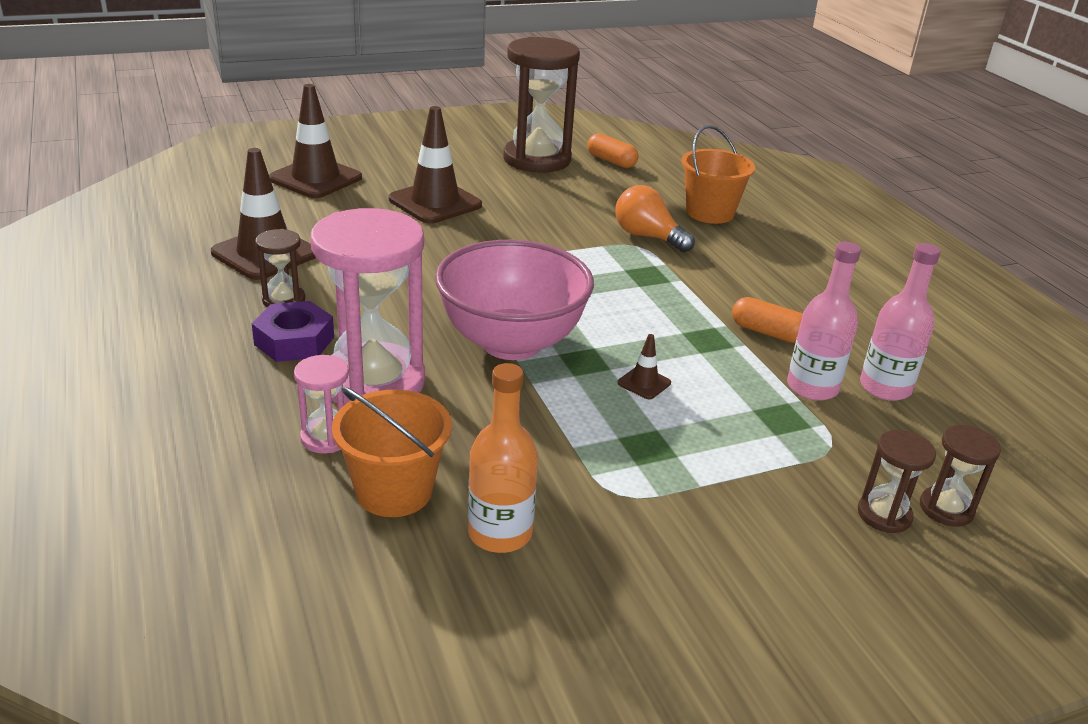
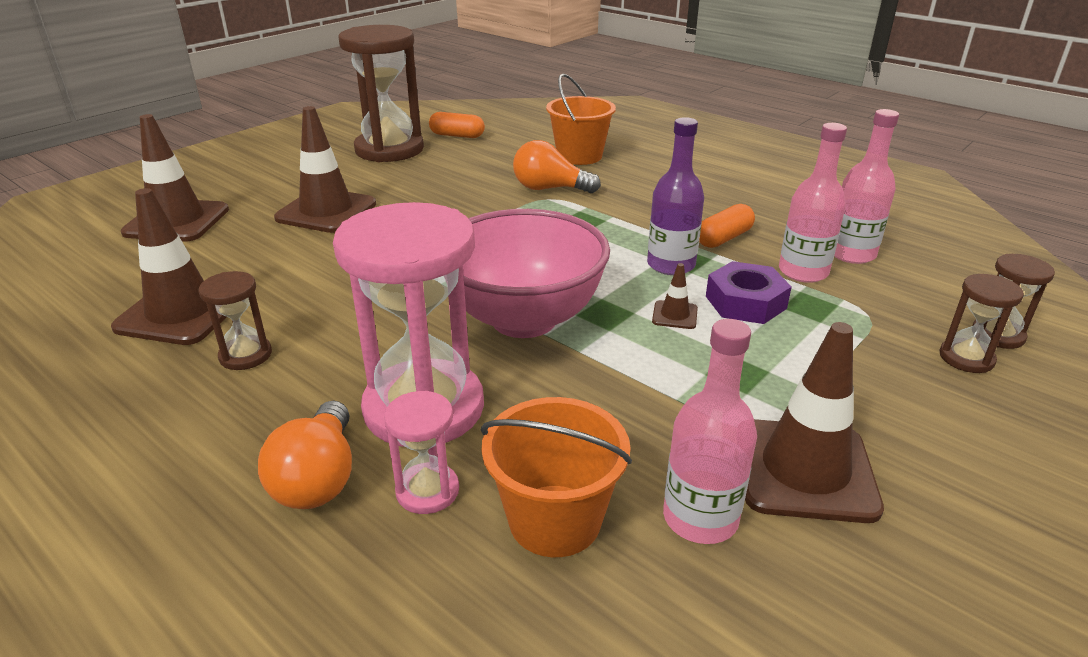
camera: 25 degrees left, 0 degrees up
purple nut [252,301,334,362] -> purple nut moved to [706,261,792,324]
orange bottle [468,363,538,553] -> pink bottle [663,319,757,544]
orange capsule [732,297,803,343] -> orange capsule turned 45 degrees counterclockwise [699,204,755,248]
none -> orange light bulb [258,401,352,509]
none -> purple bottle [647,117,704,275]
none -> brown traffic cone [745,322,884,523]

